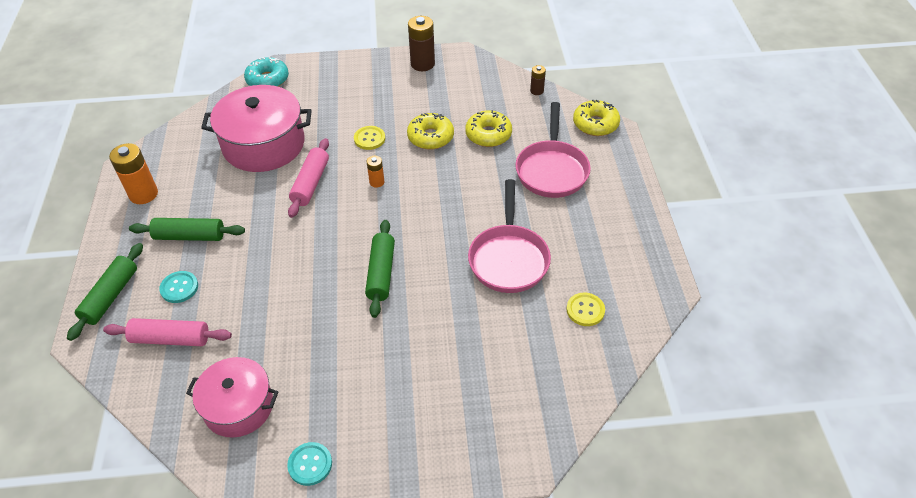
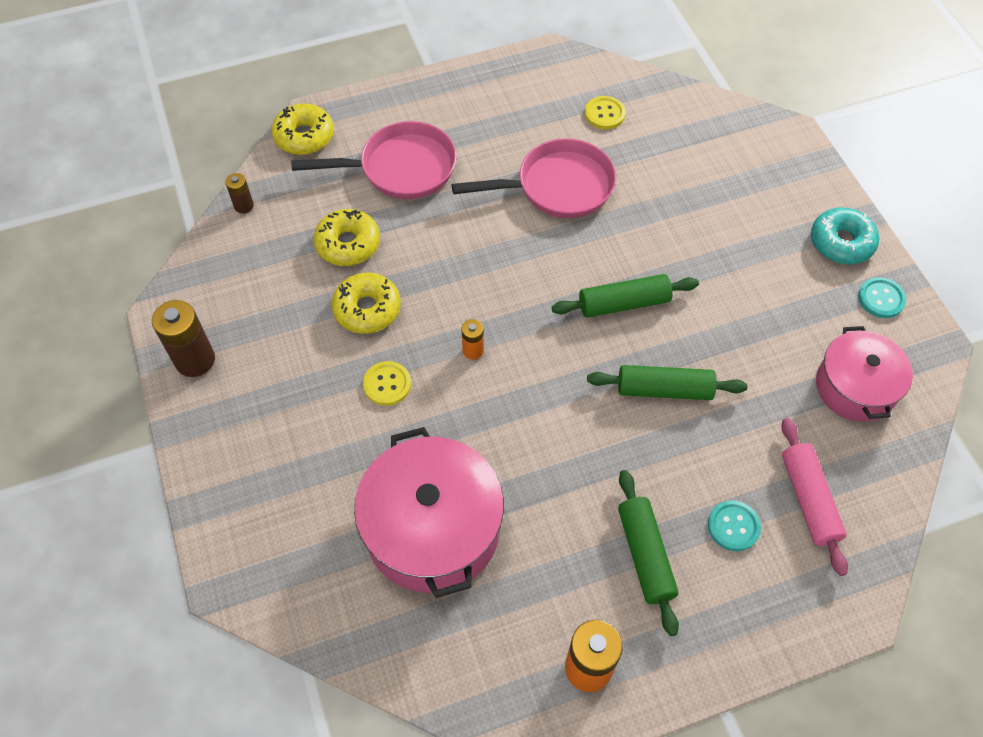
camera: 105 degrees left, 10 degrees up
green rolling pin [67,243,143,341] -> green rolling pin moved to [587,365,748,400]
turquoise donut [244,57,289,87] -> turquoise donut moved to [811,207,879,264]
pink rolling pin [288,138,329,218] -> none

